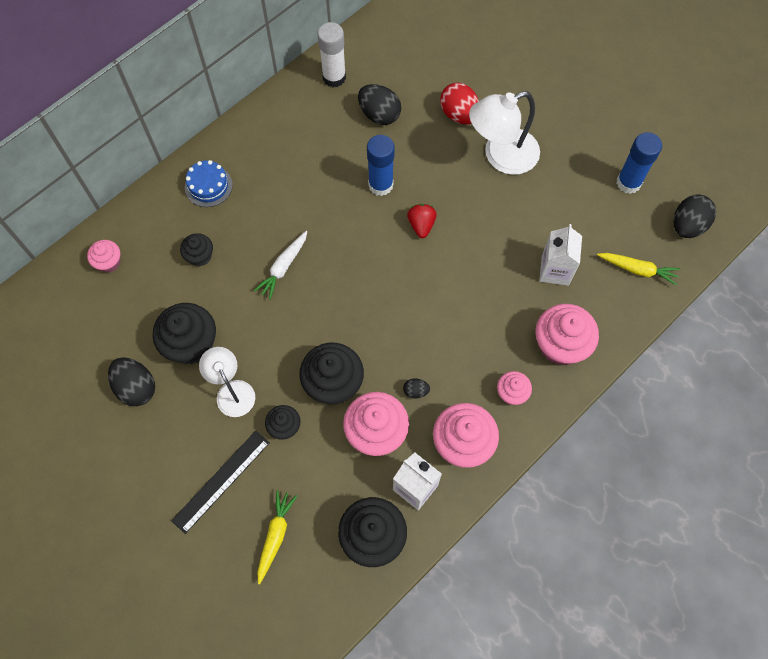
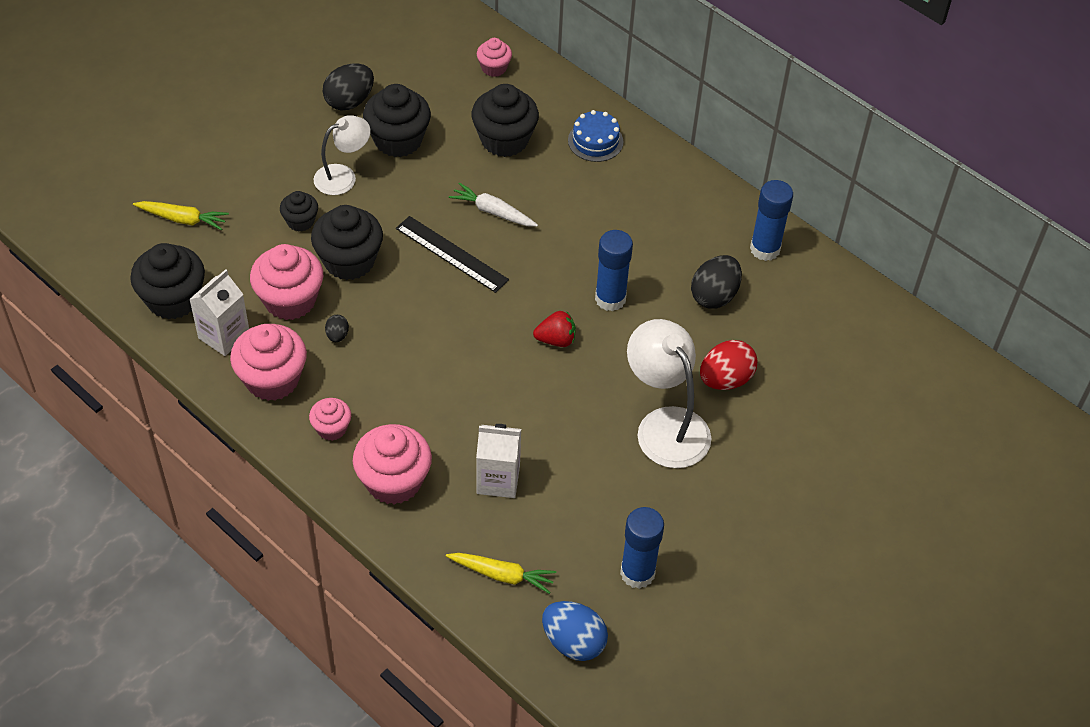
camera: 85 degrees right, 15 degrees down
black ruler [171,431,270,534] -> black ruler moved to [396,216,509,293]
black cupcake [180,233,213,266] -> black cupcake [471,84,539,157], size x1.82
white glue stick [317,22,346,87] -> blue glue stick [750,180,793,261]
yellow carrot [597,253,680,285] -> yellow carrot turned 90 degrees counterclockwise [446,553,556,594]
black egg [673,194,716,238] -> blue egg [542,601,608,661]

